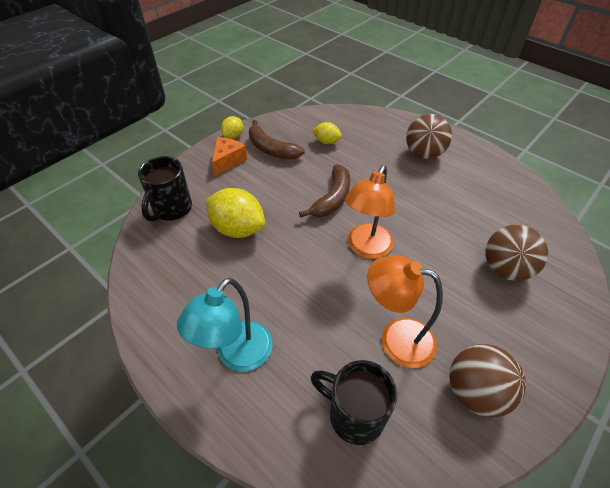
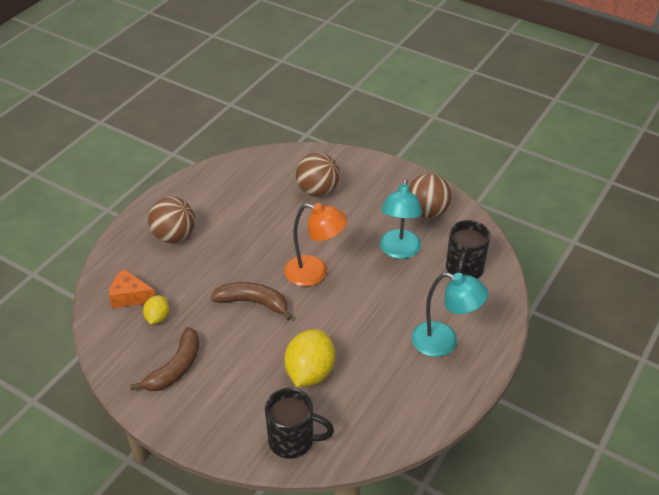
camera: 100 degrees left, 5 degrees down
orange cheese [212,137,247,176] -> orange cheese moved to [109,269,155,308]
yellow lemon [221,116,243,139] -> none
orange lamp [367,256,443,368] -> turquoise lamp [380,178,422,259]

